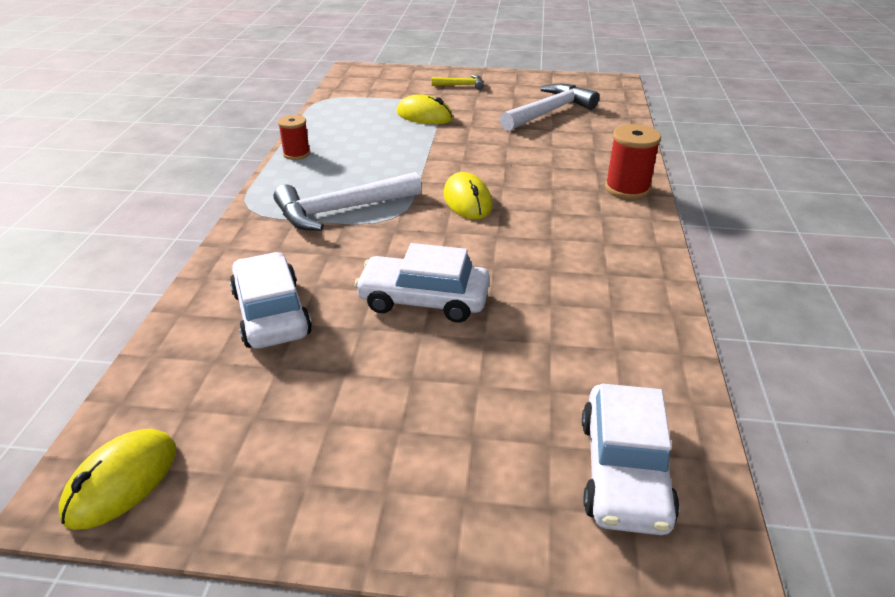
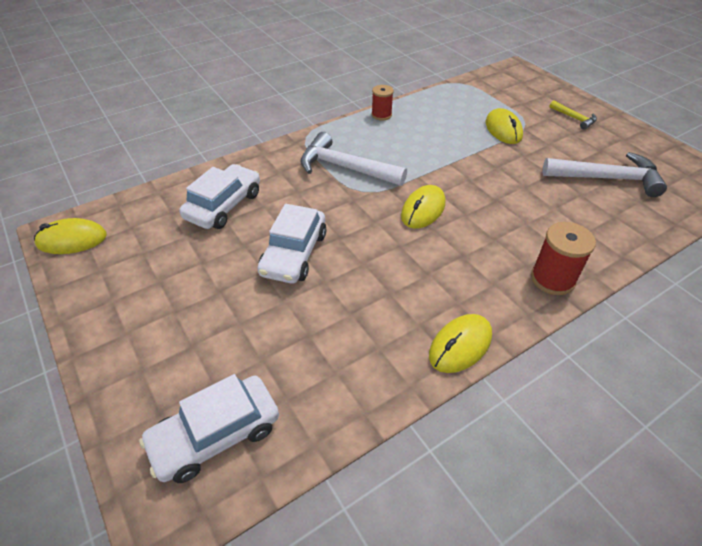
camera: 50 degrees right, 10 degrees up
white car [354,243,490,323] -> white car turned 135 degrees counterclockwise [258,204,327,283]
none -> yellow mouse [429,314,492,373]

